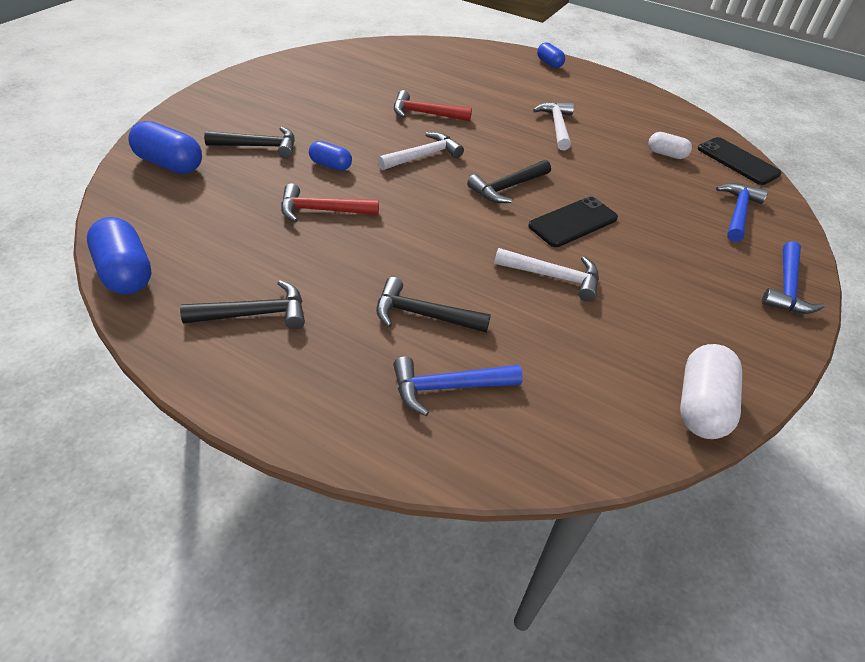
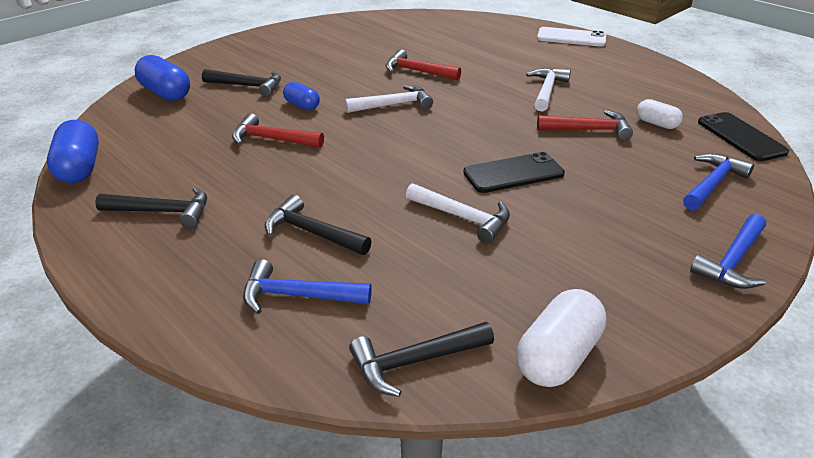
camera: 20 degrees right, 10 degrees down
black hammer [467,160,551,203] -> black hammer moved to [349,322,494,397]
blue capsule [537,42,565,68] -> white phone [537,27,606,47]
none -> red hammer [537,110,633,140]

